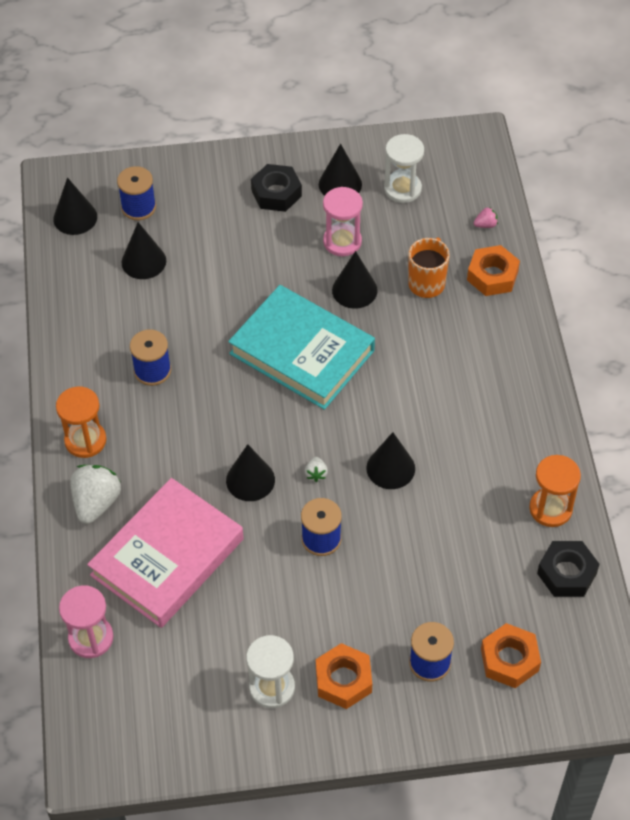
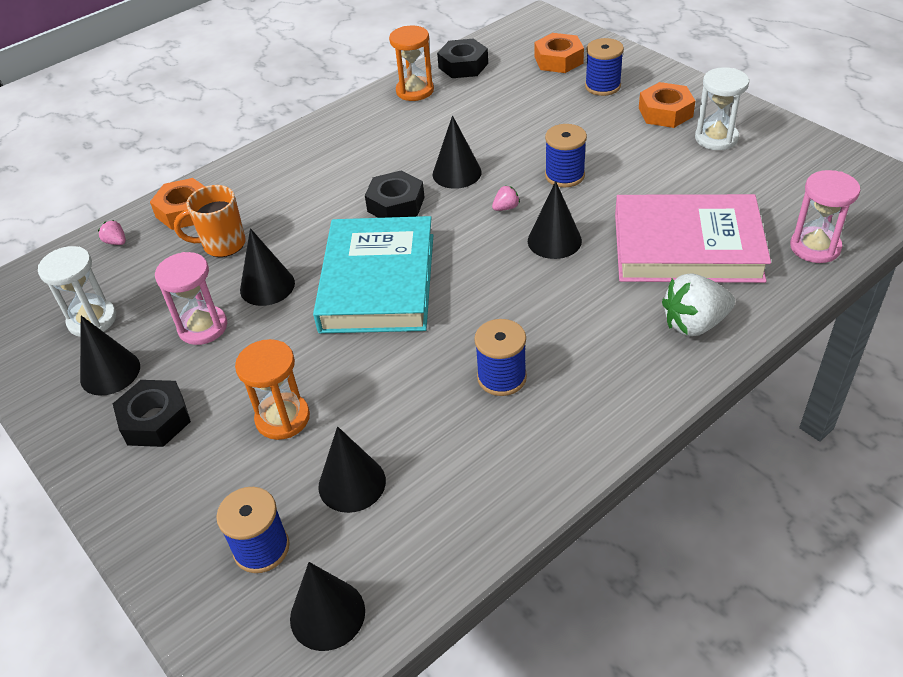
camera: 120 degrees left, 10 degrees down
orange hourglass [56,387,106,458] -> orange hourglass moved to [235,339,310,440]
white strawberry [305,457,328,482] -> pink strawberry [492,185,520,211]
none -> black nut [365,170,425,218]

